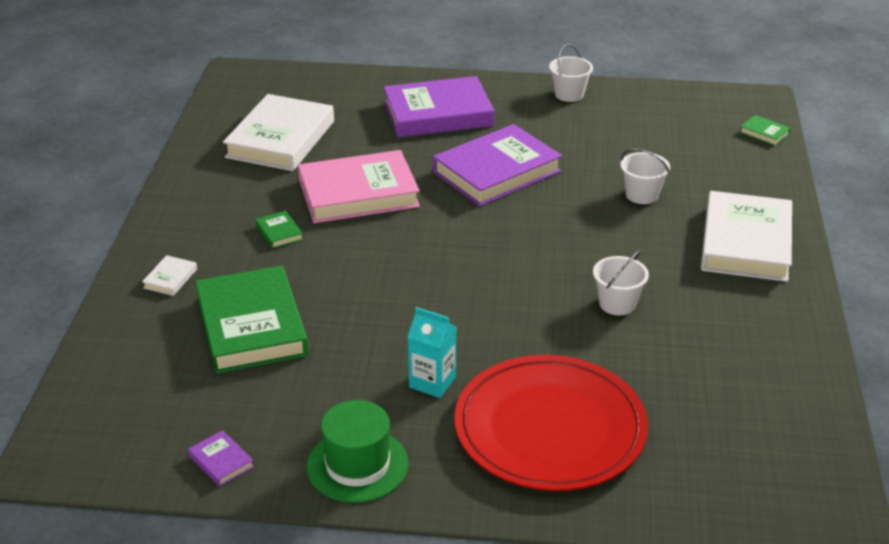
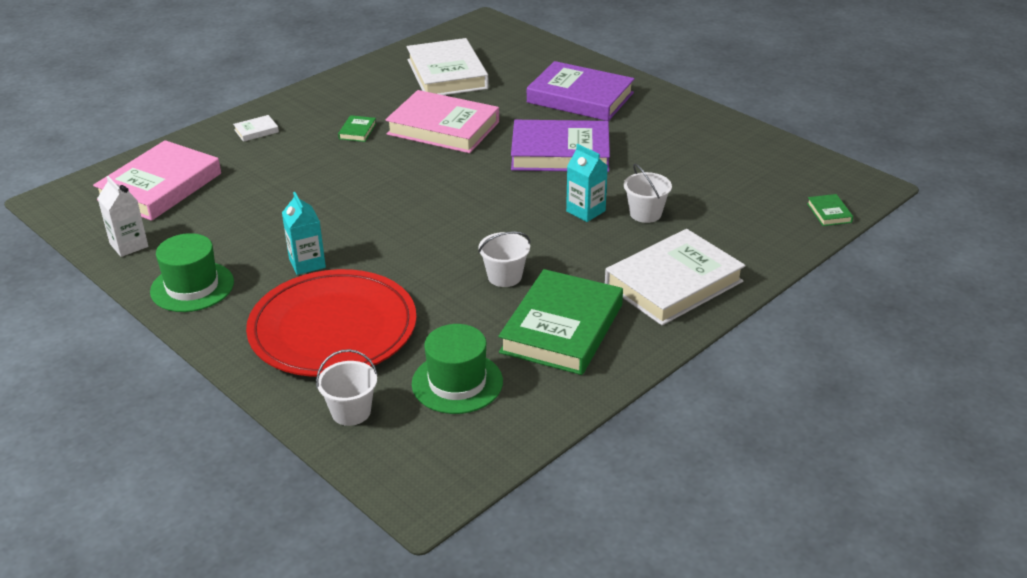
camera: 40 degrees right, 0 degrees up
purple book [188,430,254,487] -> white carton [98,176,148,257]
green book [195,266,309,374] -> green book moved to [499,269,623,375]
white book [223,94,334,171] -> white book turned 75 degrees counterclockwise [407,38,489,95]
white bucket [549,44,593,102] -> white bucket moved to [316,349,378,426]
none -> pink book [93,140,221,221]
none -> green hat [412,324,503,414]
none -> turquoise carton [566,144,608,222]

